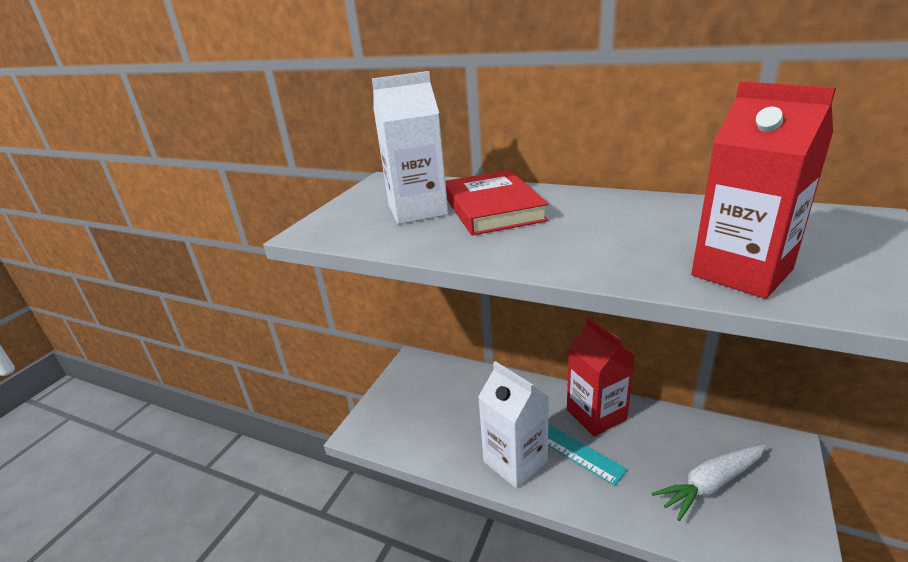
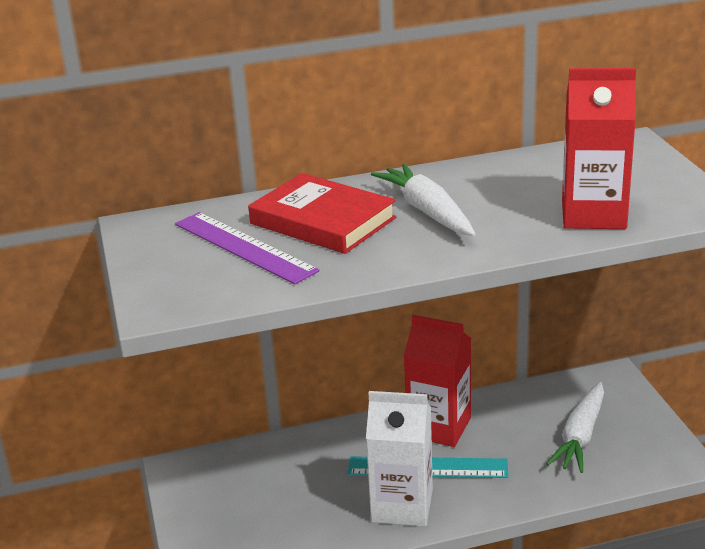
camera: 40 degrees left, 0 degrees up
white carton [372,71,448,224] -> purple ruler [175,212,319,284]
none -> white carrot [371,164,476,236]

